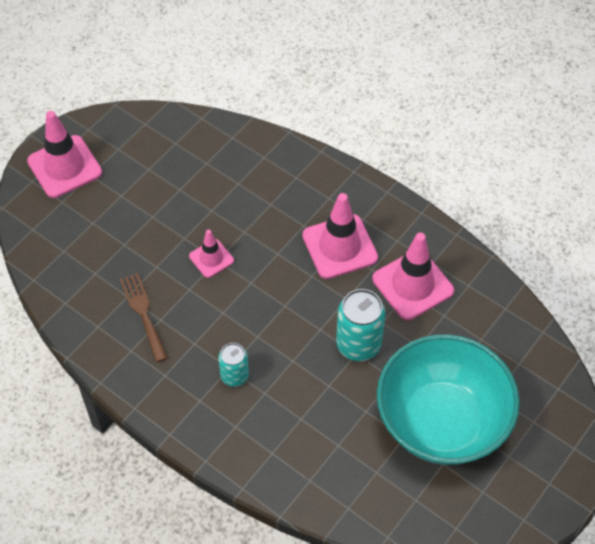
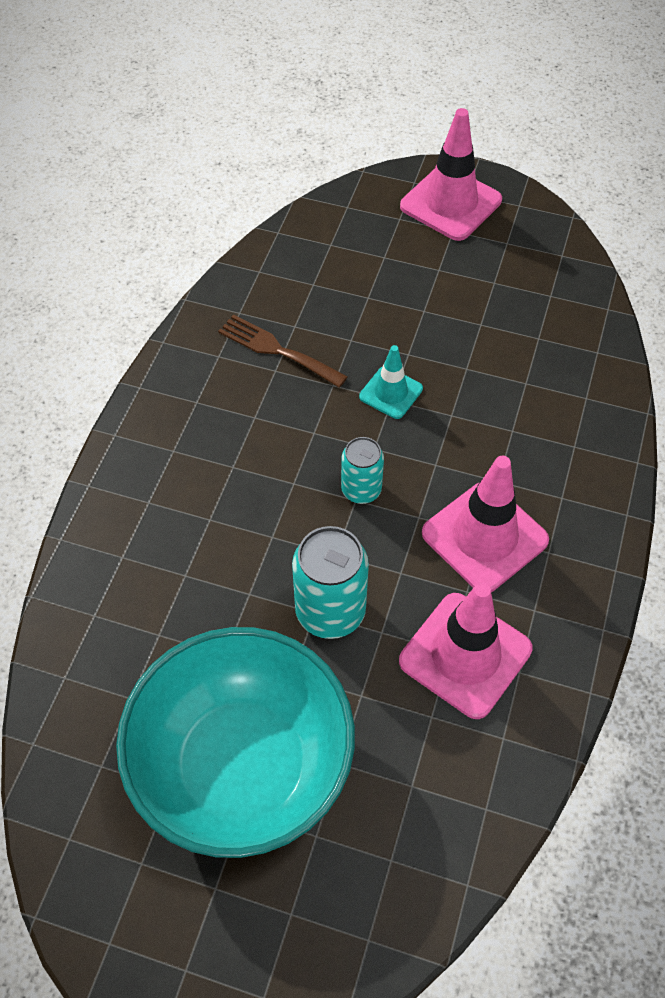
camera: 70 degrees right, 0 degrees up
brown fork [120,273,168,362] -> brown fork turned 105 degrees counterclockwise [218,314,348,388]
pink traffic cone [189,230,234,278] -> turquoise traffic cone [359,345,423,419]
turquoise can [218,343,249,387] -> turquoise can moved to [341,437,384,504]

